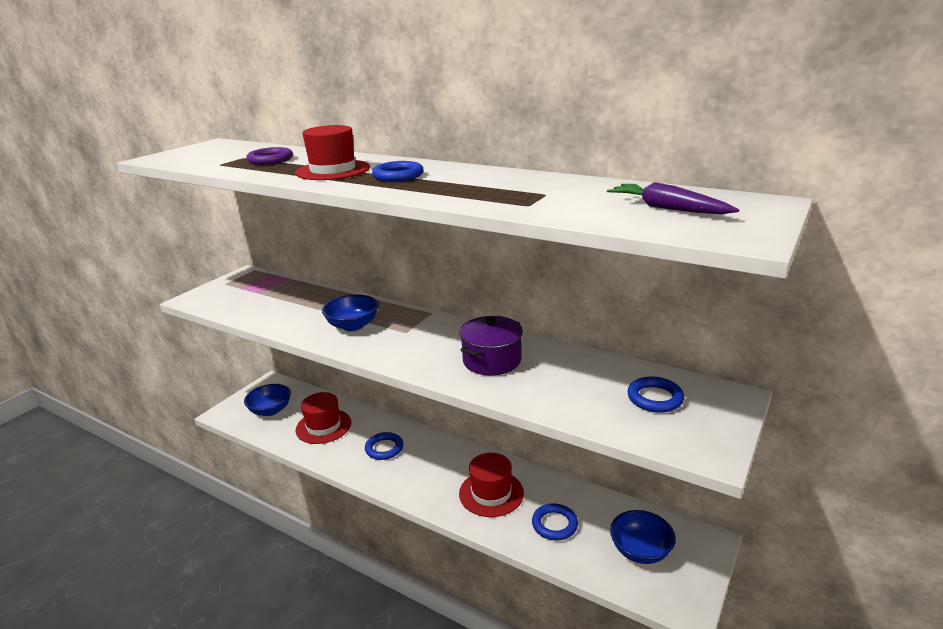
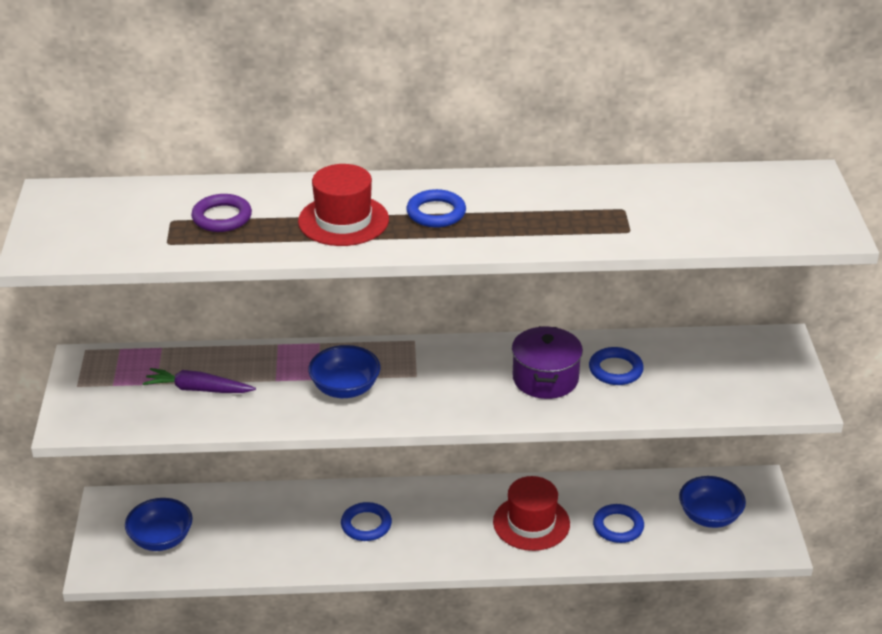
camera: 35 degrees left, 10 degrees up
red hat [295,392,351,444] -> none
purple carrot [607,182,739,214] -> purple carrot moved to [142,368,256,393]
blue ring [628,377,684,413] -> blue ring moved to [589,347,644,385]

